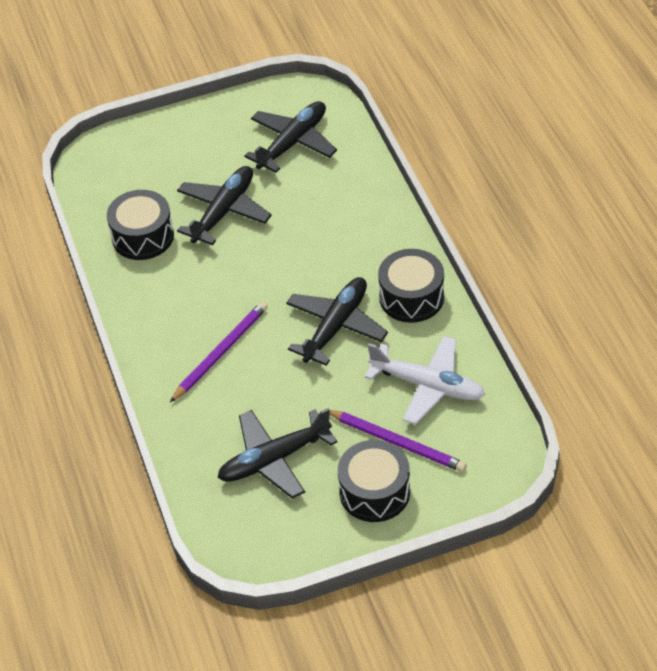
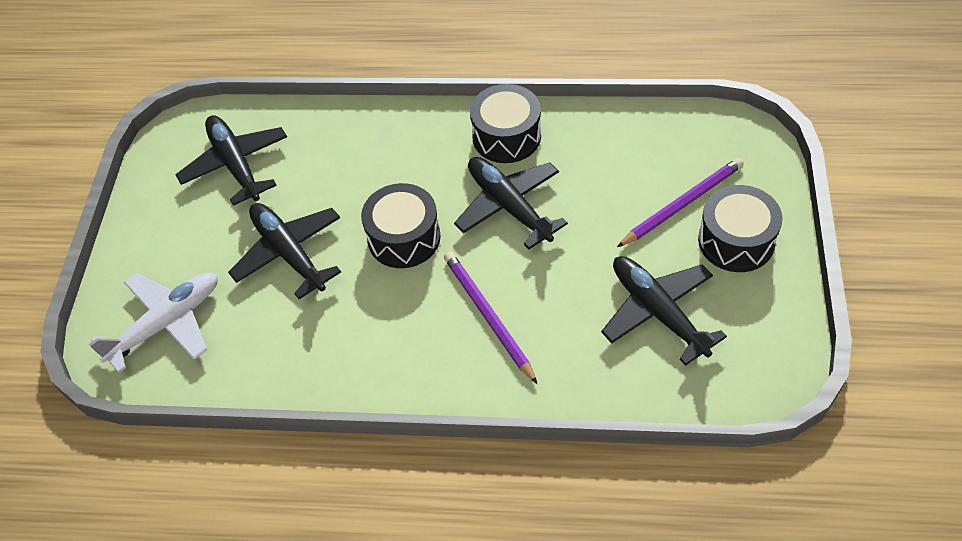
camera: 65 degrees left, 5 degrees up
black drum [107,190,174,260] -> black drum moved to [361,183,441,268]
black plane [218,408,337,499] -> black plane turned 150 degrees clockwise [601,256,727,366]
white plane [365,336,485,424] -> white plane moved to [89,272,218,373]

